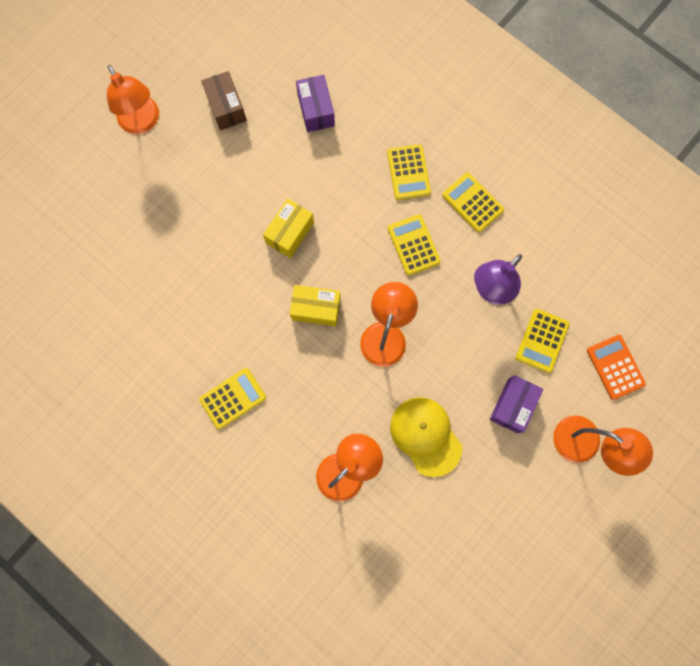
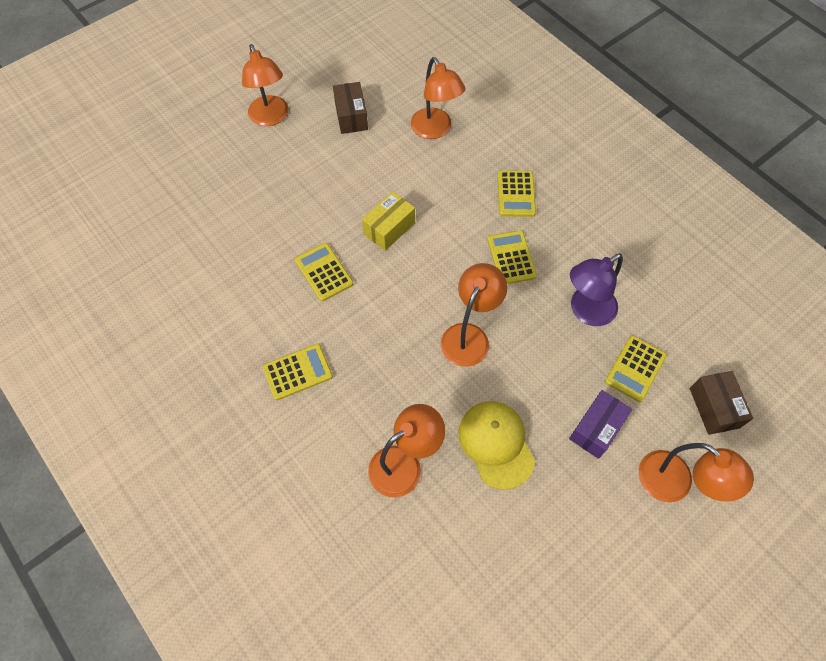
camera: 10 degrees right, 15 degrees down
yellow box [290,285,341,326] -> none
purple box [296,75,335,132] -> orange lamp [411,57,465,139]
yellow calculator [442,172,504,233] -> yellow calculator moved to [295,243,354,301]
orange calculator [587,335,646,400] -> brown box [690,371,753,435]

